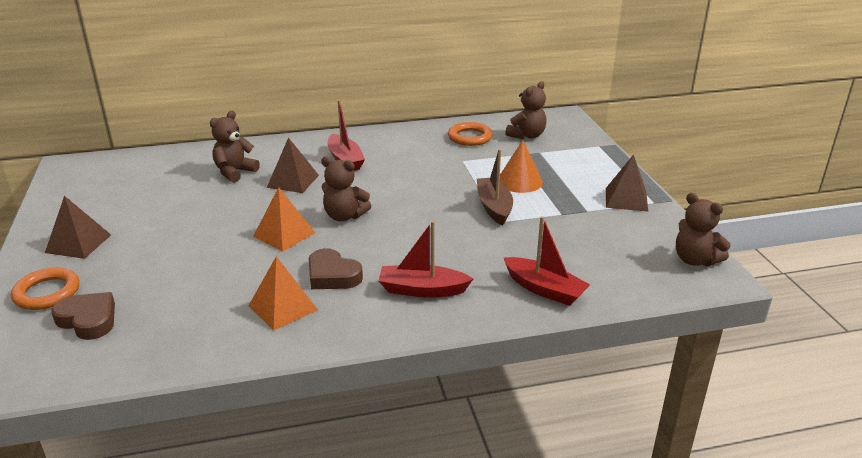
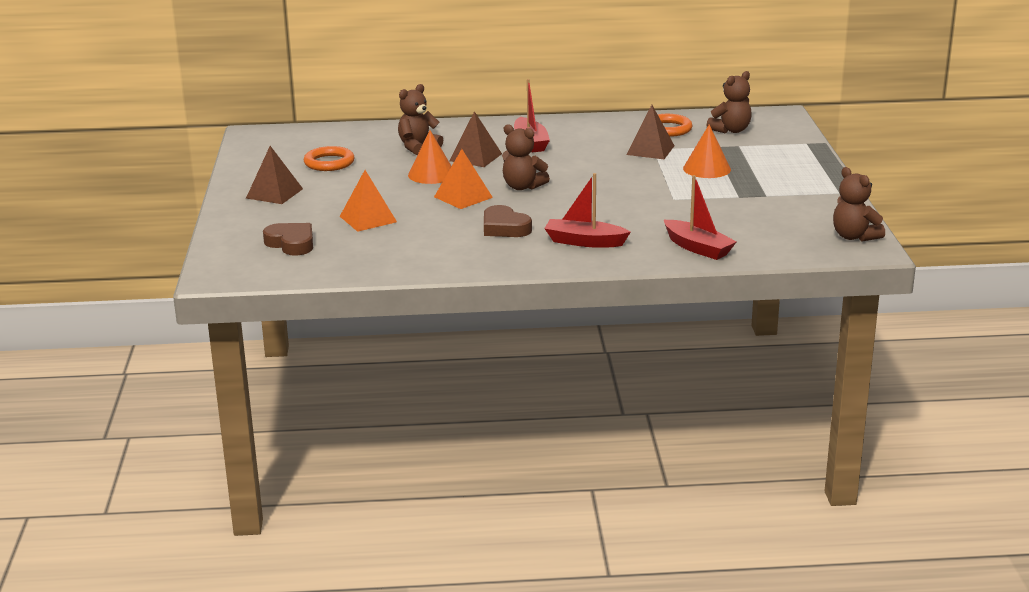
camera: 10 degrees right, 5 degrees down
orange ring [11,267,80,310] -> orange ring moved to [304,146,355,171]
orange pyramid [248,256,318,331] -> orange pyramid moved to [340,170,397,232]
brown boat [477,149,513,226] -> none
brown pyramid [606,154,648,212] -> brown pyramid moved to [626,105,675,159]
none -> orange cone [408,130,451,184]

